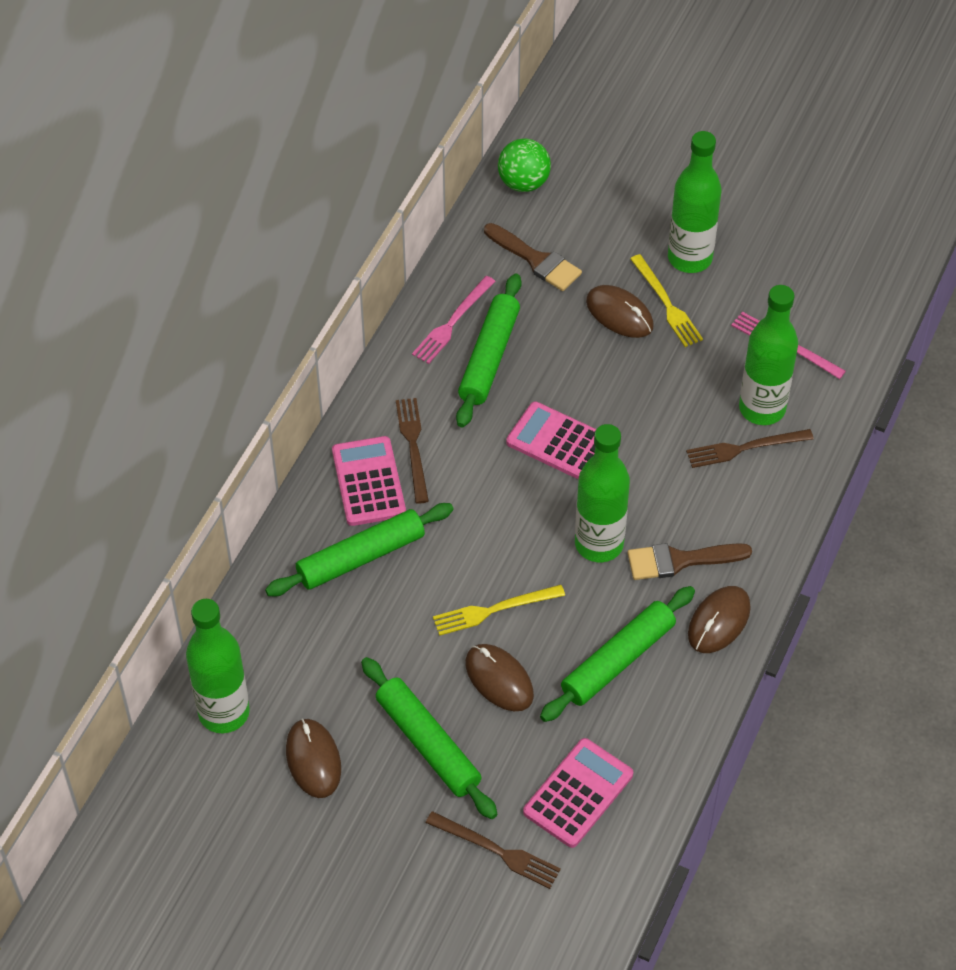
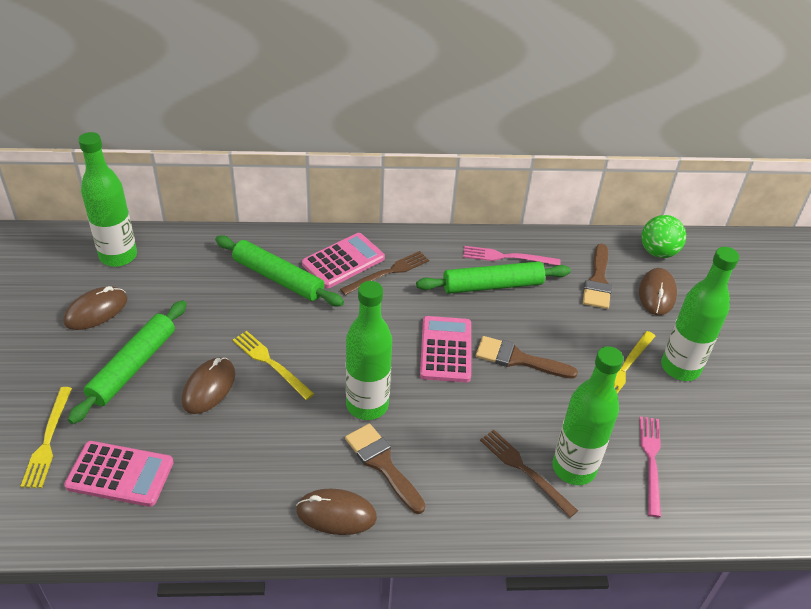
camera: 60 degrees right, 10 degrees down
brown fork [425,811,561,889] -> yellow fork [20,387,72,488]
green rolling pin [540,586,695,722] -> none
brown mouse [586,285,654,338] -> brown mouse moved to [639,268,677,315]
none -> brown brush [476,336,578,379]

